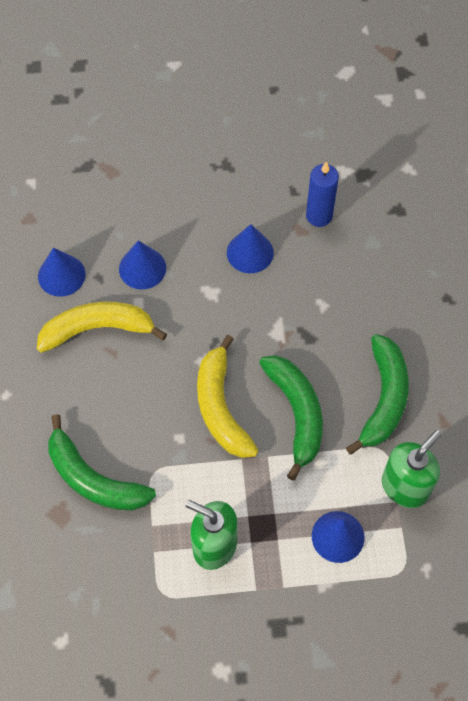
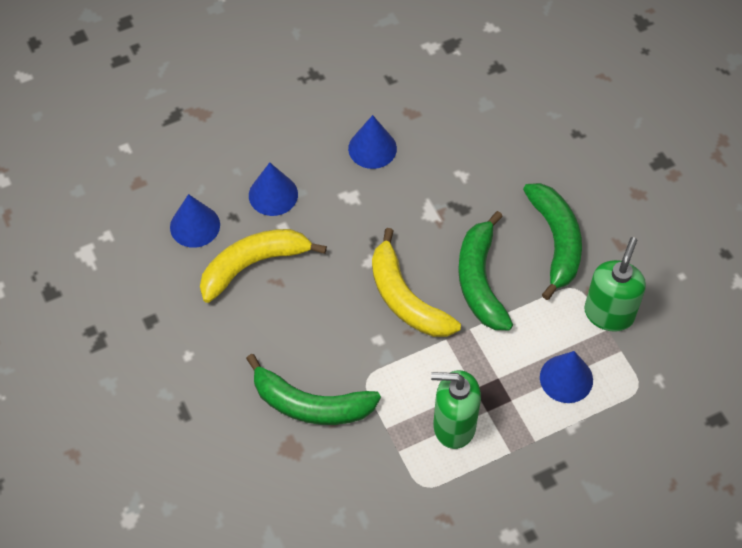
camera: 20 degrees left, 5 degrees down
green banana [259,355,323,480] -> green banana turned 150 degrees counterclockwise [458,211,513,330]
blue candle [306,161,339,227] -> none

